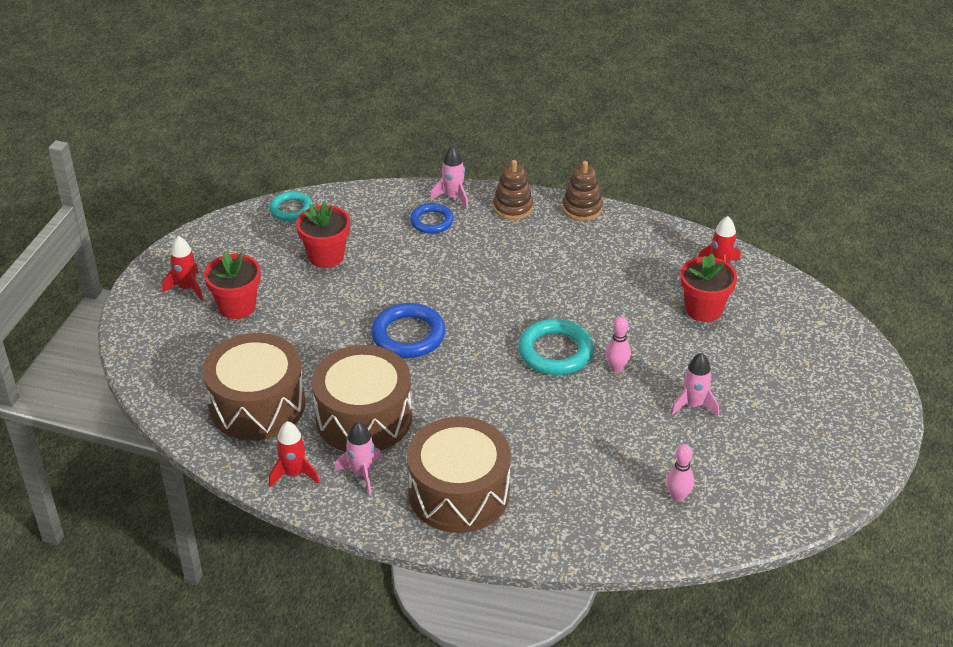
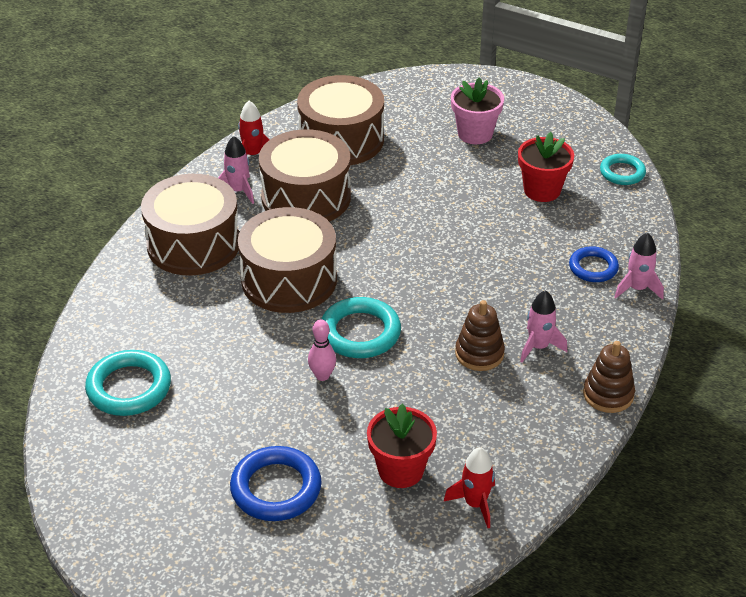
camera: 100 degrees right, 0 degrees up
red rocket [162,236,203,301] -> none
red flower pot [204,252,261,319] -> pink flower pot [451,77,504,144]
blue ring [371,303,446,358] -> blue ring moved to [230,446,322,521]
brown stacking toy [493,160,533,220] -> brown stacking toy moved to [455,300,505,371]
pink bowling pin [666,444,694,502] -> turquoise ring [85,350,171,416]
pink rocket [671,353,719,416] -> pink rocket moved to [520,290,567,363]
none -> brown drum [238,207,337,313]

